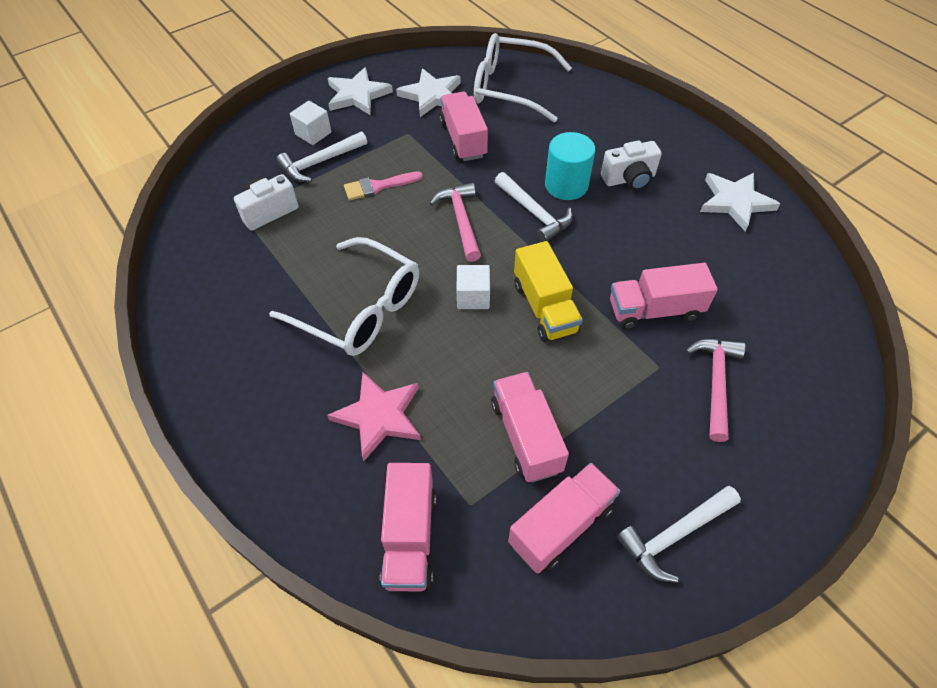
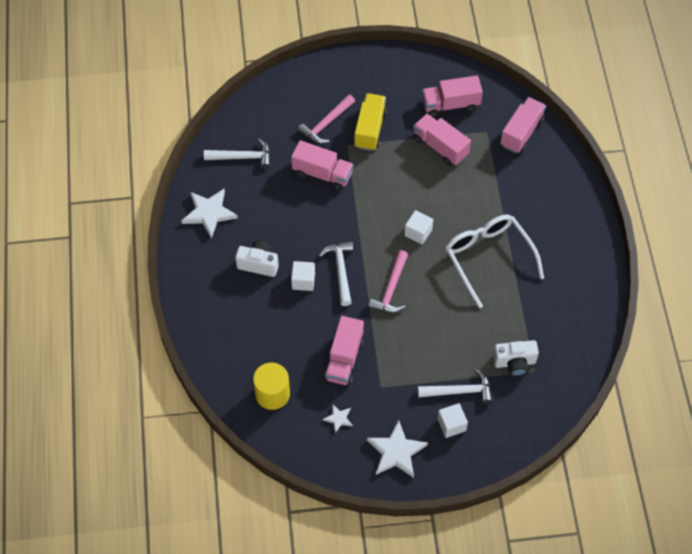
camera: 150 degrees left, 5 degrees up
pink star [327,372,421,461] -> none
pink brush [344,171,423,200] -> none
white star [396,69,461,117] -> white star [323,404,352,433], size x0.50
white glasses [474,33,572,122] -> yellow cylinder [253,363,290,410]
pink truck [491,372,569,483] -> pink truck turned 120 degrees clockwise [413,114,471,166]
yellow truck [514,241,583,342] -> yellow truck moved to [354,93,387,151]
turquoise cylinder [545,132,595,200] -> white cube [291,261,315,291]
white hammer [617,486,741,583] -> white hammer moved to [204,139,271,169]

